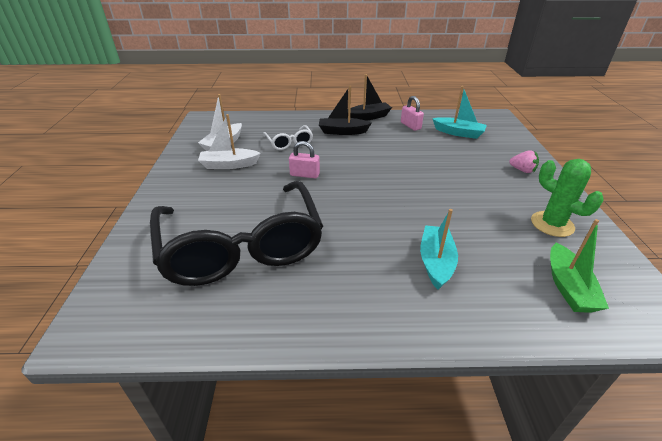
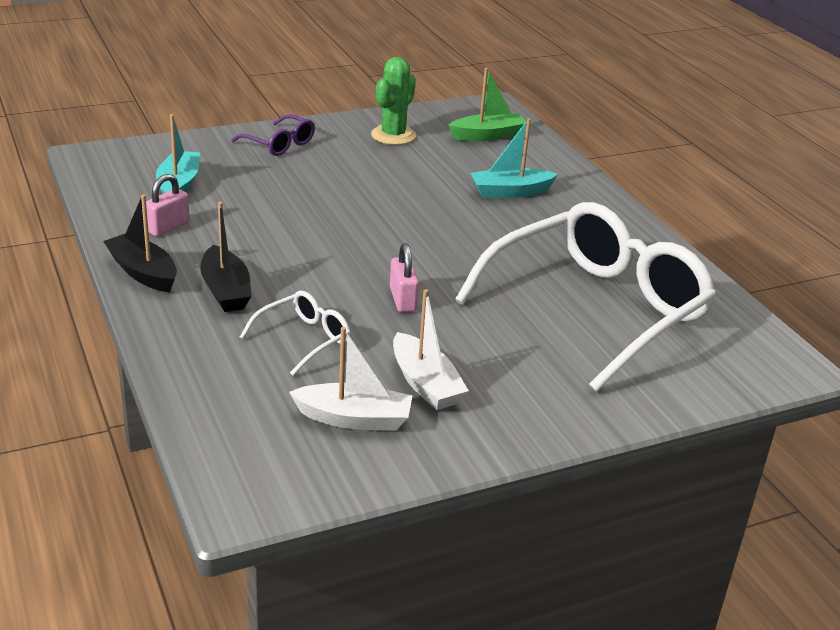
camera: 115 degrees left, 5 degrees down
black glasses [150,181,323,286] -> white glasses [455,202,717,392]
pink strawberry [509,150,539,173] -> purple glasses [231,114,315,156]

